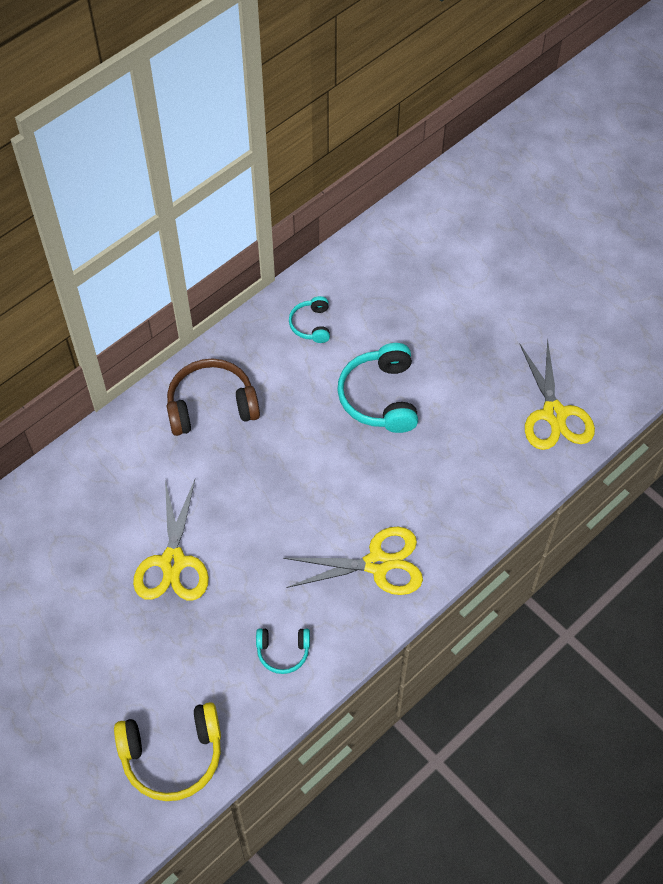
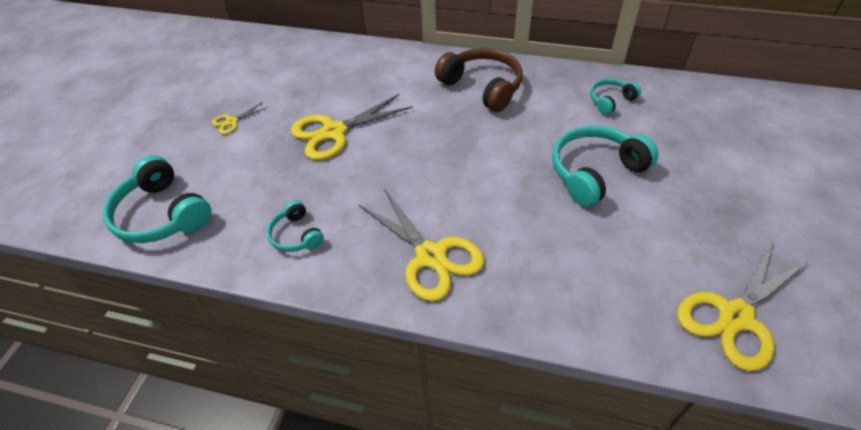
camera: 60 degrees right, 10 degrees down
yellow headphones [114,702,221,801] -> turquoise headphones [103,155,211,243]
none -> yellow scissors [212,102,268,134]

